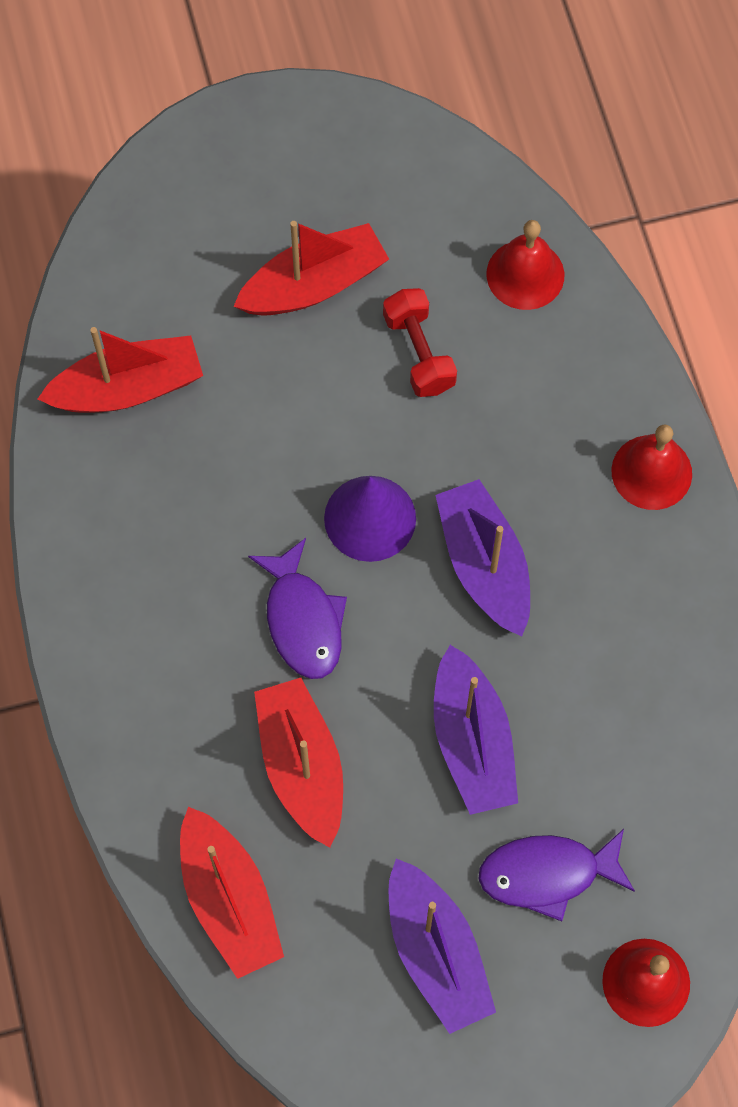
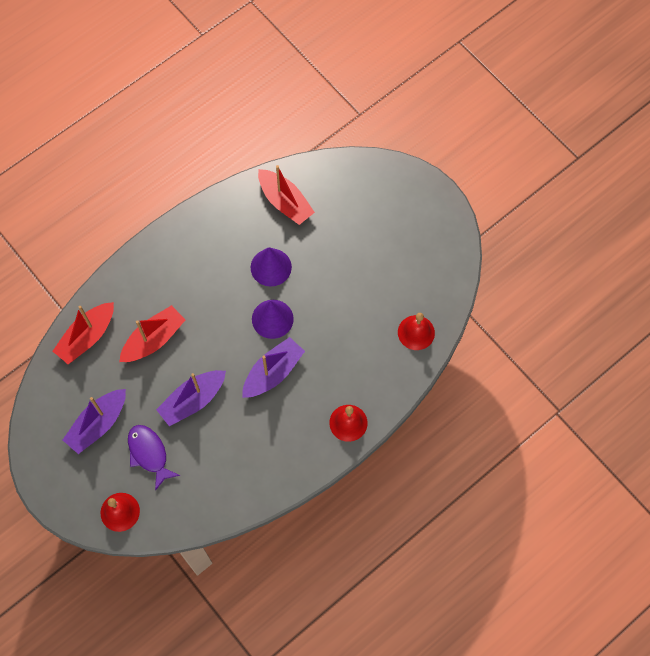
camera: 65 degrees right, 0 degrees up
red boat [233,221,389,316] -> none
purple fish [248,538,347,679] -> none
red dumbbell [383,288,457,397] -> none
none -> purple cone [251,247,292,287]

